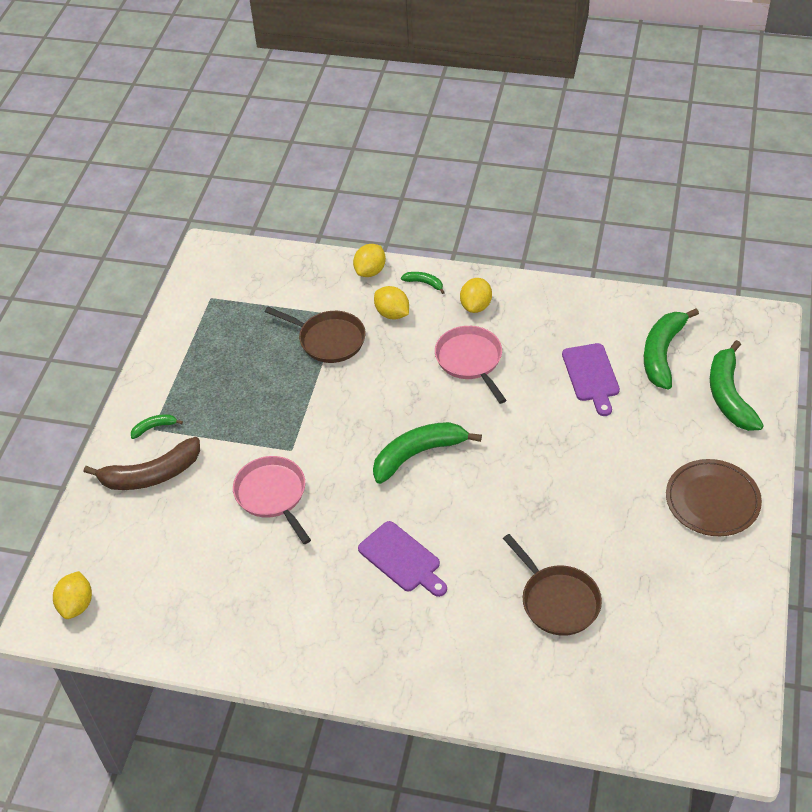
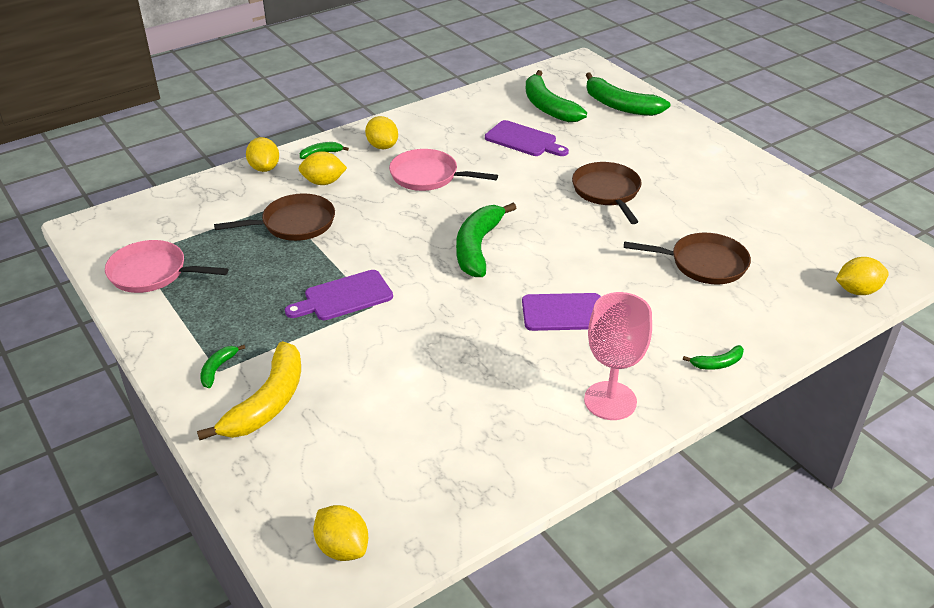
camera: 50 degrees left, 10 degrees down
brown banana [84,437,200,490] -> yellow banana [197,341,301,440]
pink pan [233,456,311,544] -> pink pan moved to [105,240,228,293]
brown plate [666,459,762,536] -> none
none -> purple cutting board [285,270,393,320]
none -> brown pan [572,162,641,224]
none -> pink goblet [584,292,652,420]
none -> green banana [683,345,744,370]
none -> yellow lemon [836,257,889,295]

